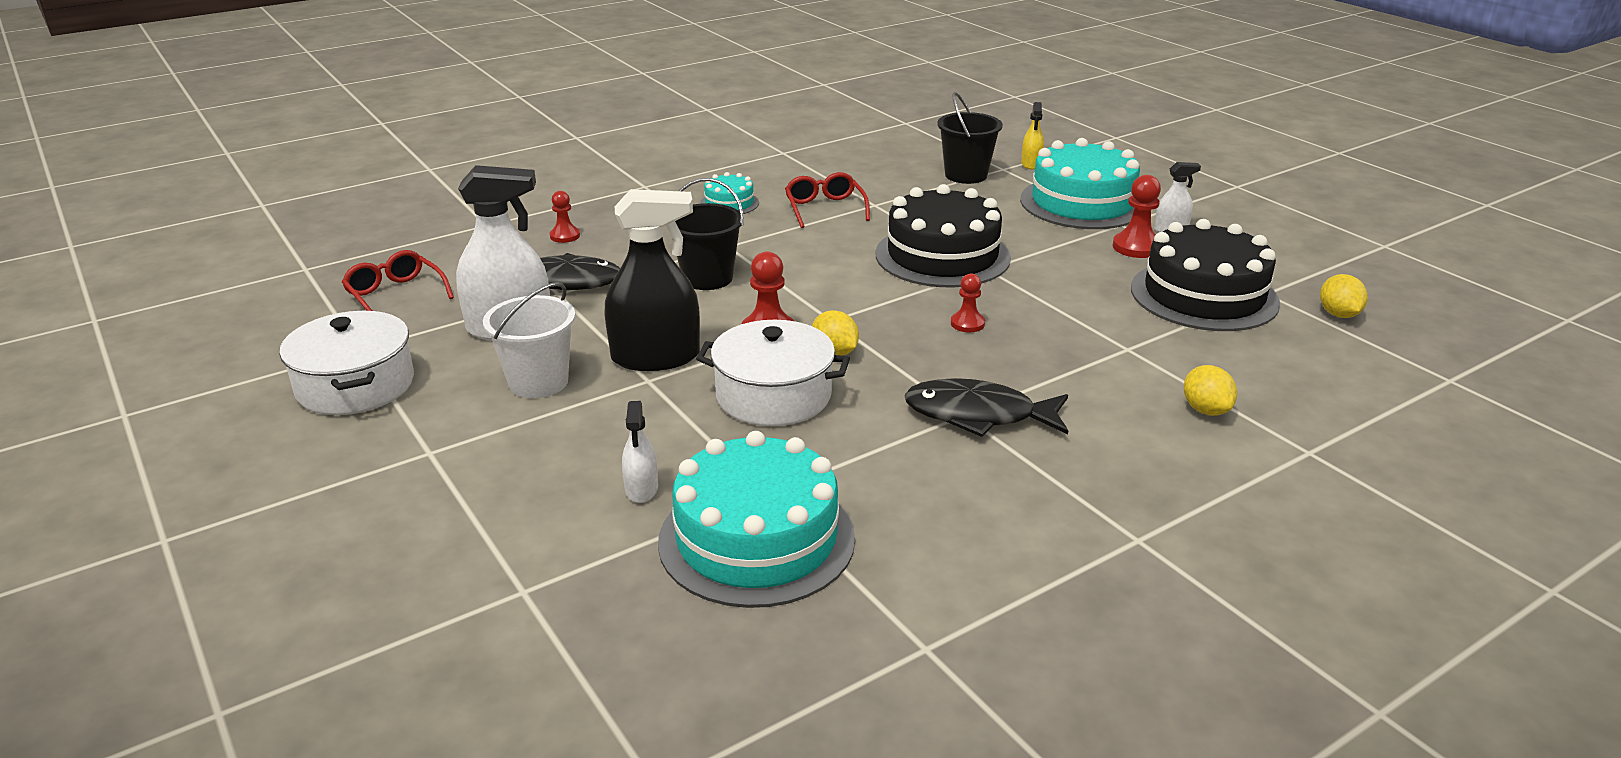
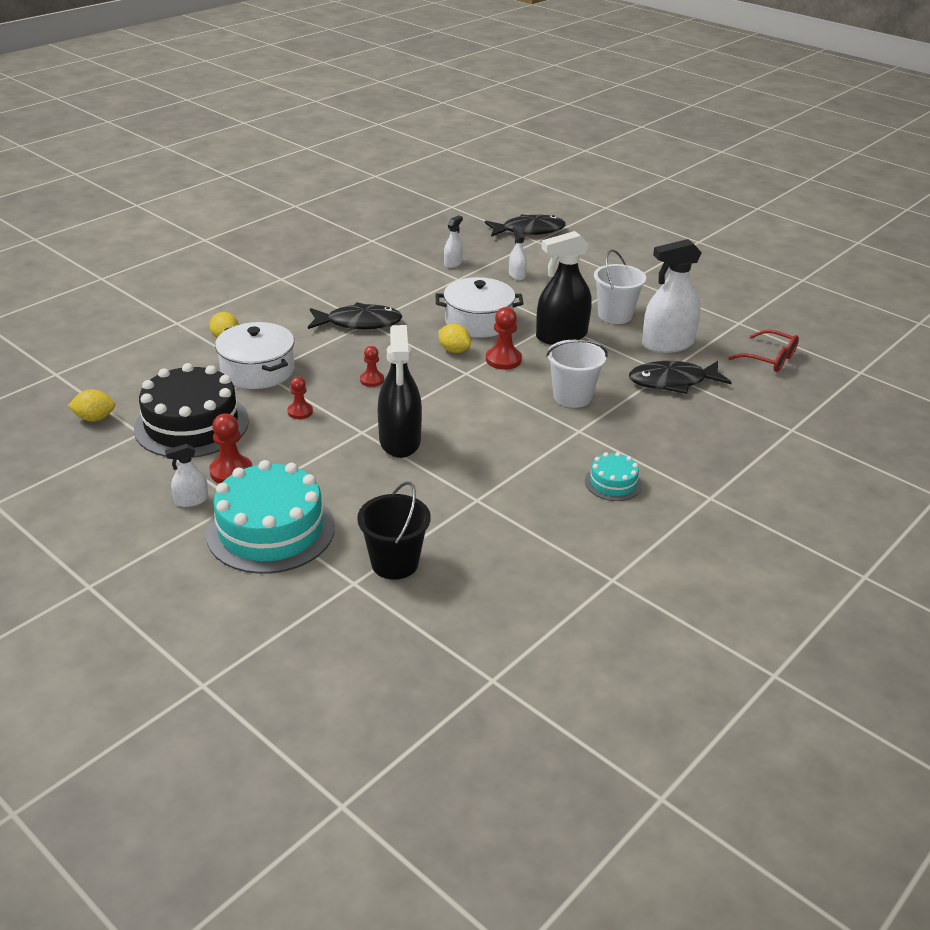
camera: 165 degrees right, 5 degrees up
white pot [280,311,414,415] -> white pot moved to [215,322,294,389]
red pawn [550,191,580,243] -> red pawn moved to [287,377,313,419]
turquoise cake [658,431,855,608] -> white spray bottle [444,215,463,268]
black bucket [675,178,744,290] -> white bucket [546,340,608,408]
red glasses [785,172,870,228] -> none
black cake [875,184,1011,287] -> black spray bottle [378,325,422,458]
yellow spray bottle [1021,102,1044,170] -> none
yellow lemon [1320,274,1368,318] -> yellow lemon turned 75 degrees counterclockwise [68,389,115,421]
none -> black fish [485,214,566,237]

